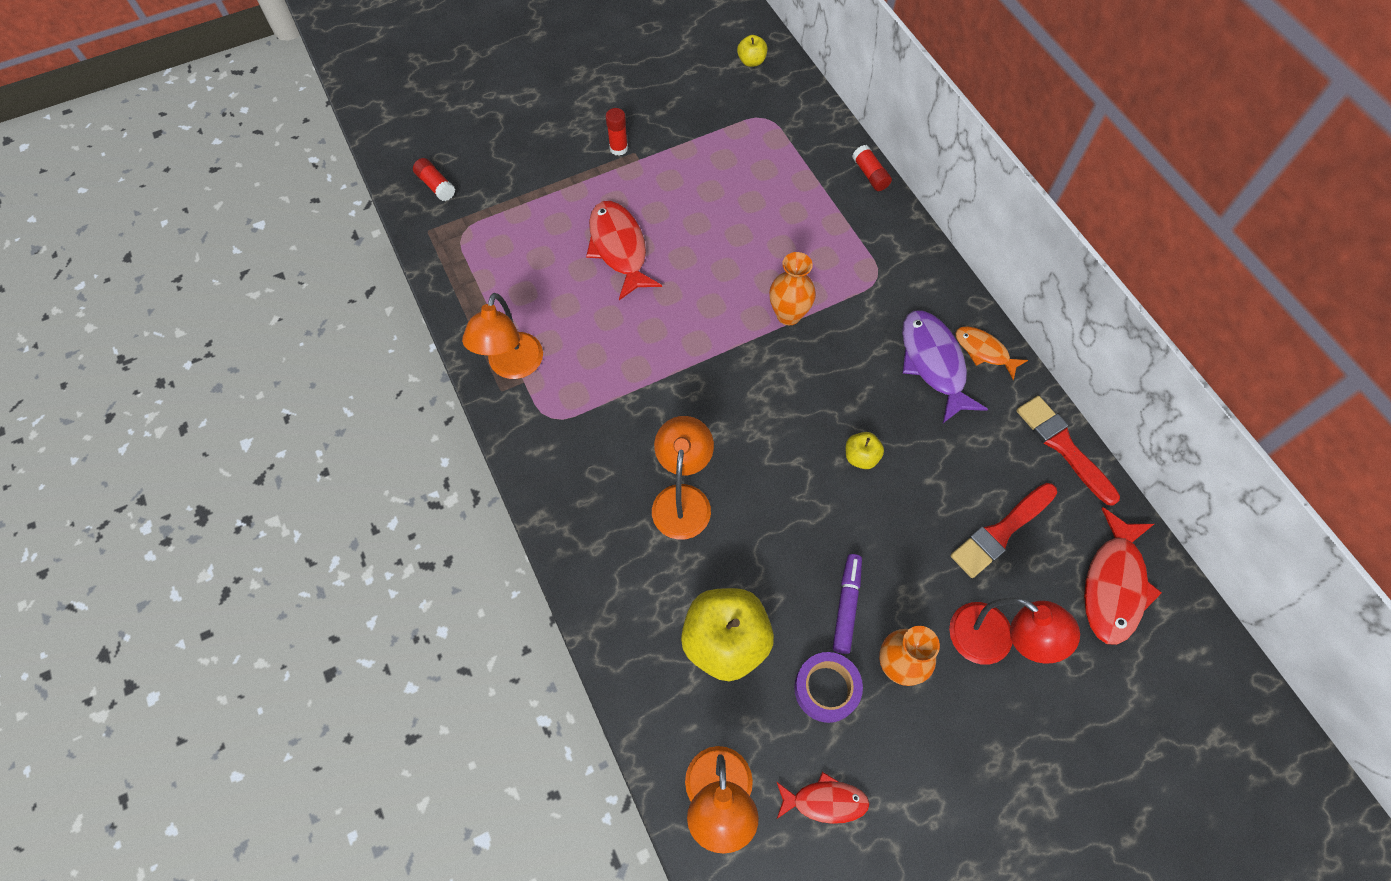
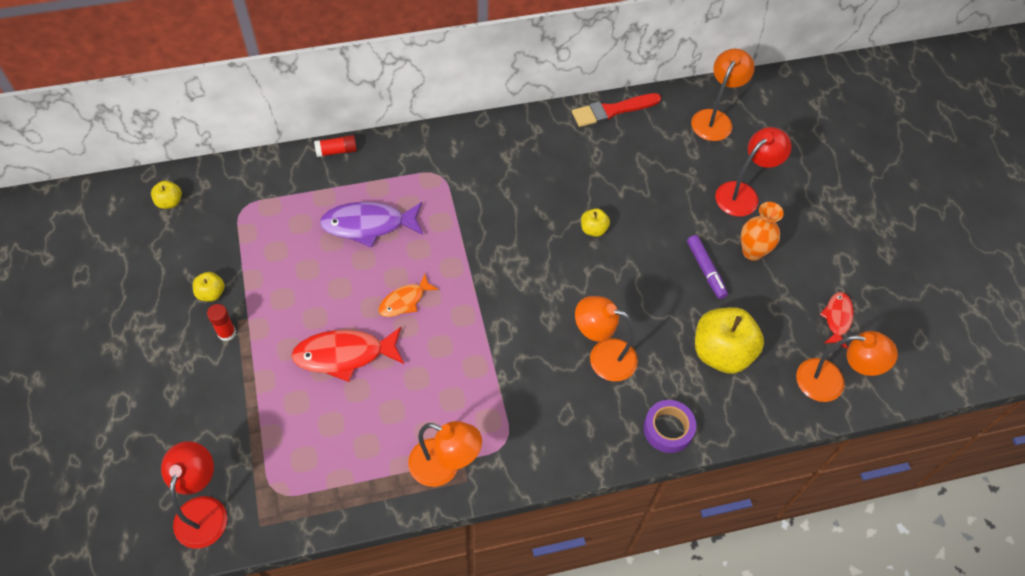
camera: 80 degrees left, 5 degrees down
red glue stick [413,158,455,201] -> red lamp [161,441,227,549]
orange vase [769,252,816,325] -> none
purple tape [794,652,863,723] -> purple tape moved to [643,400,696,453]
purple marker [833,554,862,654] -> purple marker turned 135 degrees counterclockwise [687,235,728,299]
purple fish [902,311,988,423] -> purple fish moved to [320,202,423,248]
red brush [950,483,1057,578] -> none
orange fish [955,326,1028,380] -> orange fish moved to [378,274,439,317]
red fish [1084,507,1162,645] -> orange lamp [691,49,755,141]
none -> yellow apple [193,272,225,302]

